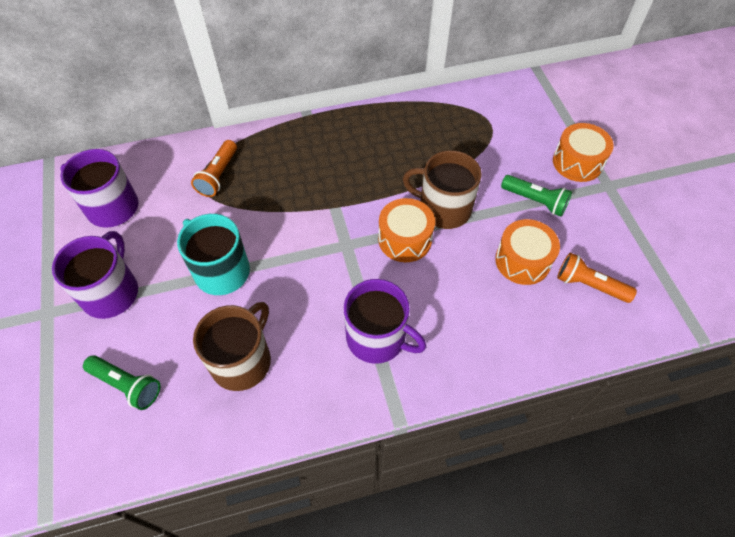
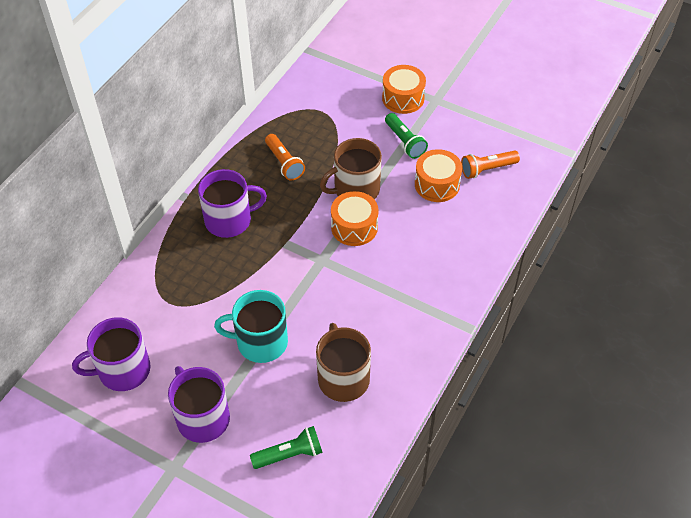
camera: 45 degrees left, 5 degrees down
orange flashlight [191,140,237,197] -> orange flashlight moved to [265,134,305,181]
purple mug [344,279,426,364] -> purple mug moved to [198,169,267,238]
green flashlight [501,175,572,217] -> green flashlight turned 75 degrees clockwise [385,113,428,159]

